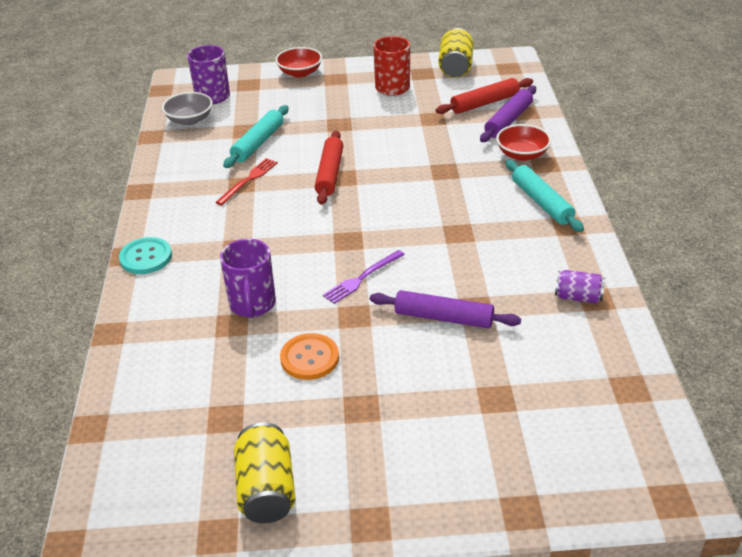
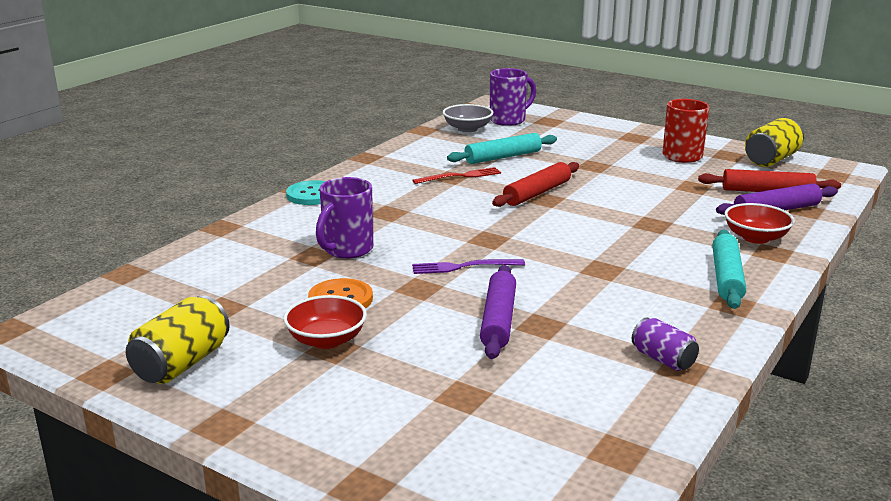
camera: 35 degrees right, 15 degrees down
red bowl [275,47,322,78] -> red bowl moved to [283,295,367,349]
purple rolling pin [370,290,521,329] -> purple rolling pin turned 45 degrees clockwise [480,265,516,359]

